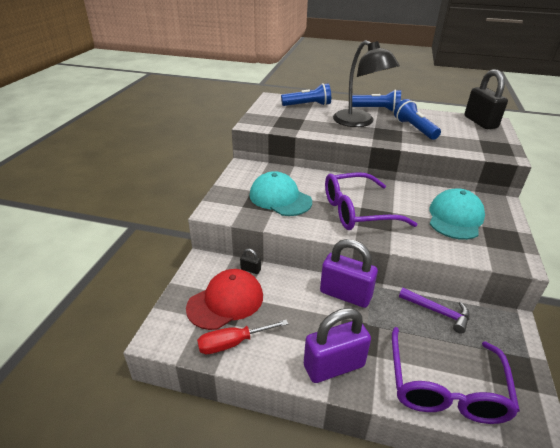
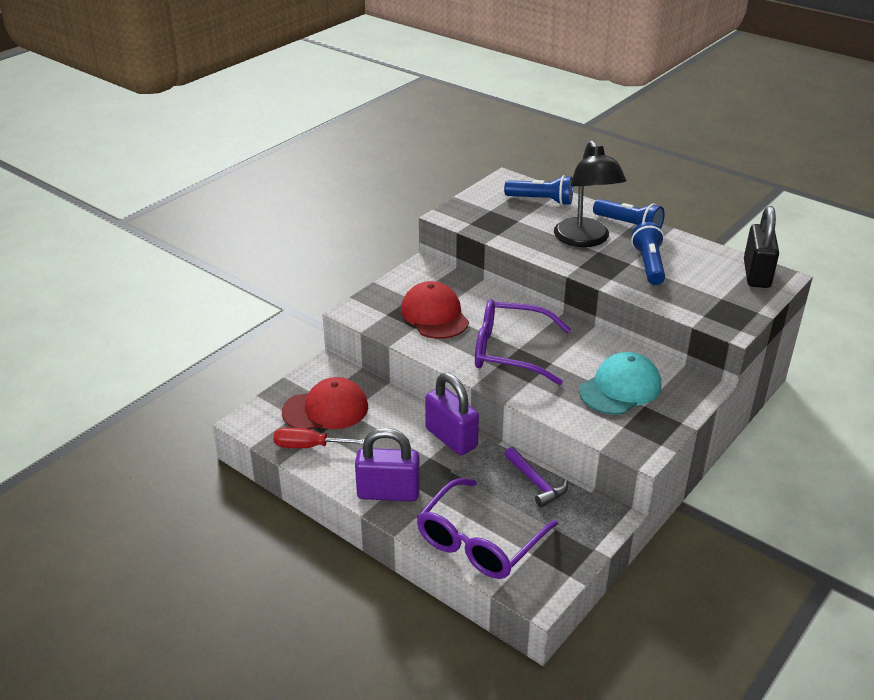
camera: 25 degrees right, 0 degrees up
black padlock [240,249,261,274] -> none
turquoise cap [249,171,312,216] -> red cap [401,281,469,339]

